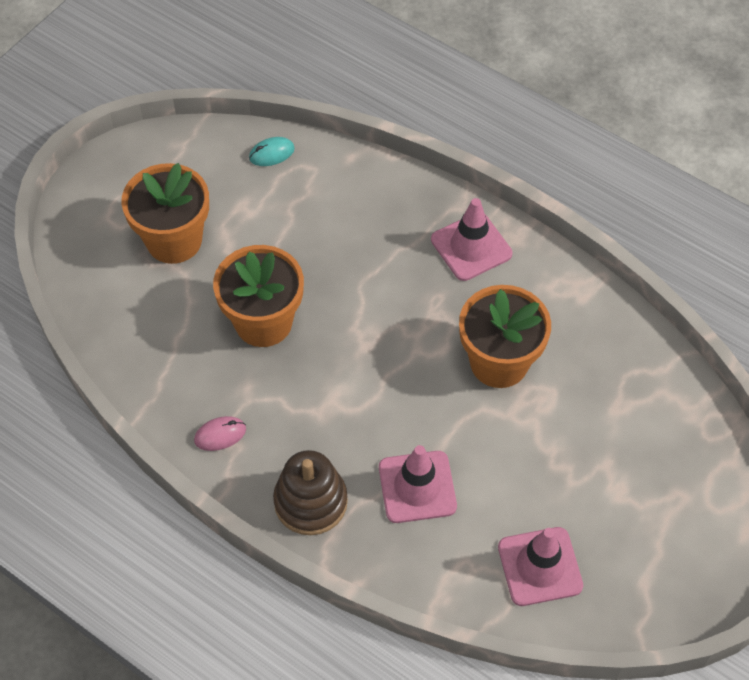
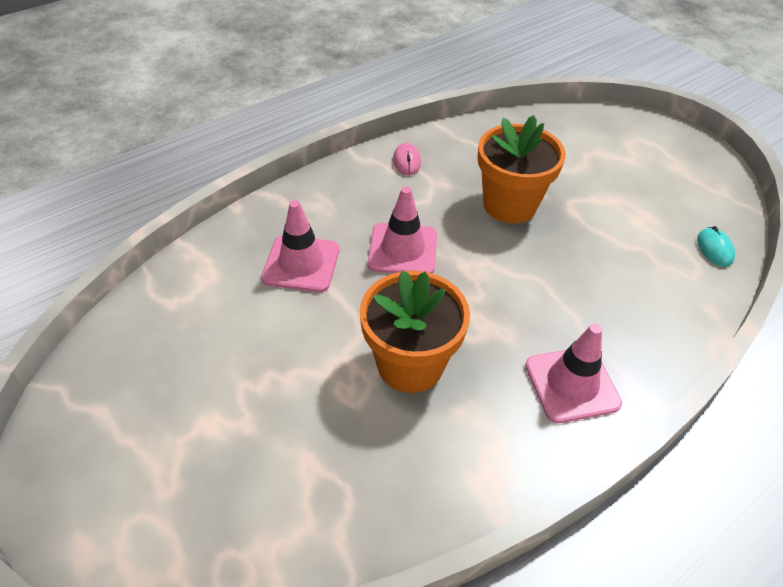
camera: 105 degrees right, 10 degrees down
orange flower pot [121,163,209,264] -> none
brown stacking toy [273,450,348,535] -> none
pink traffic cone [498,527,583,606] -> pink traffic cone moved to [368,186,437,274]

